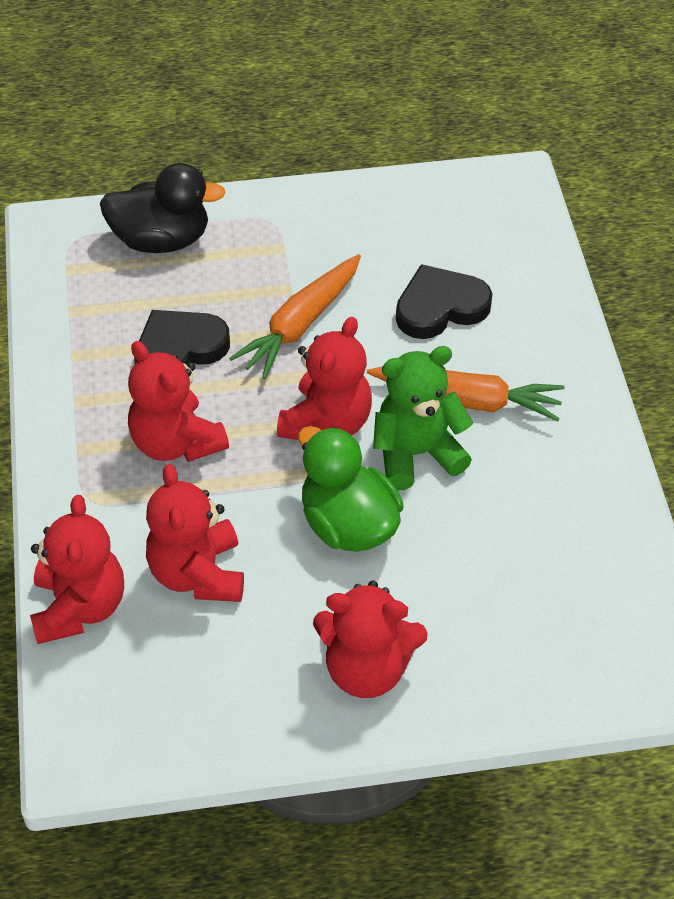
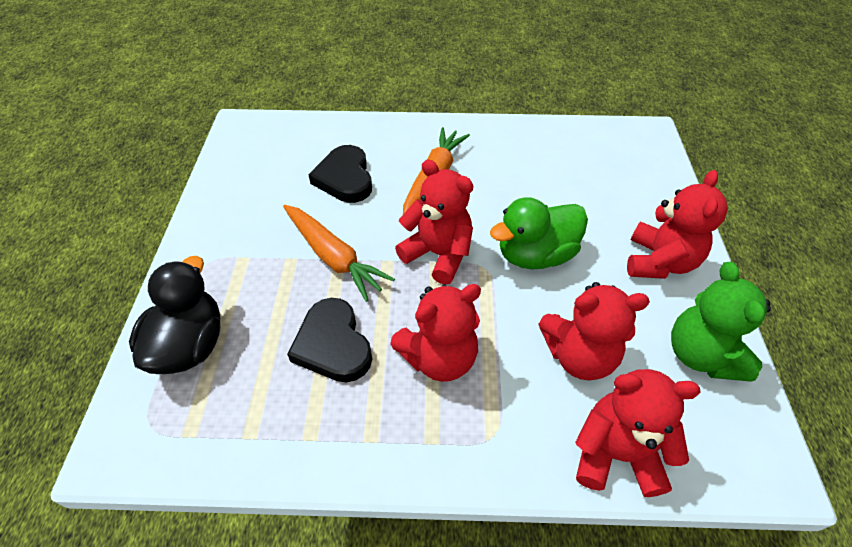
camera: 80 degrees left, 0 degrees up
green teddy bear [373,346,473,490] -> green teddy bear moved to [671,261,771,382]

